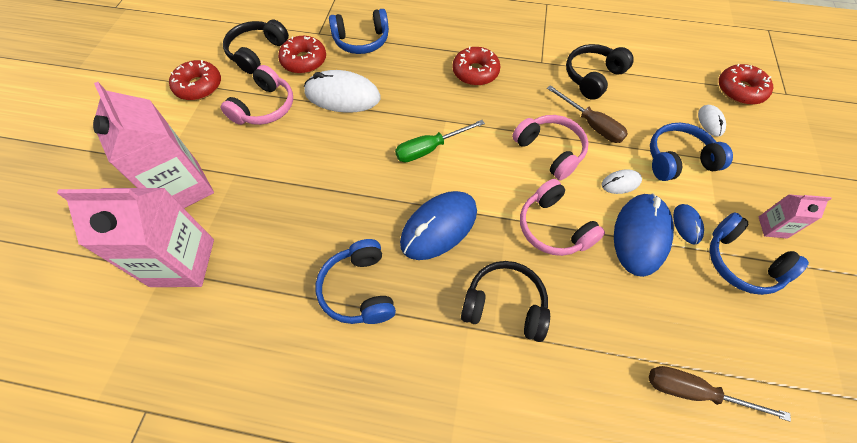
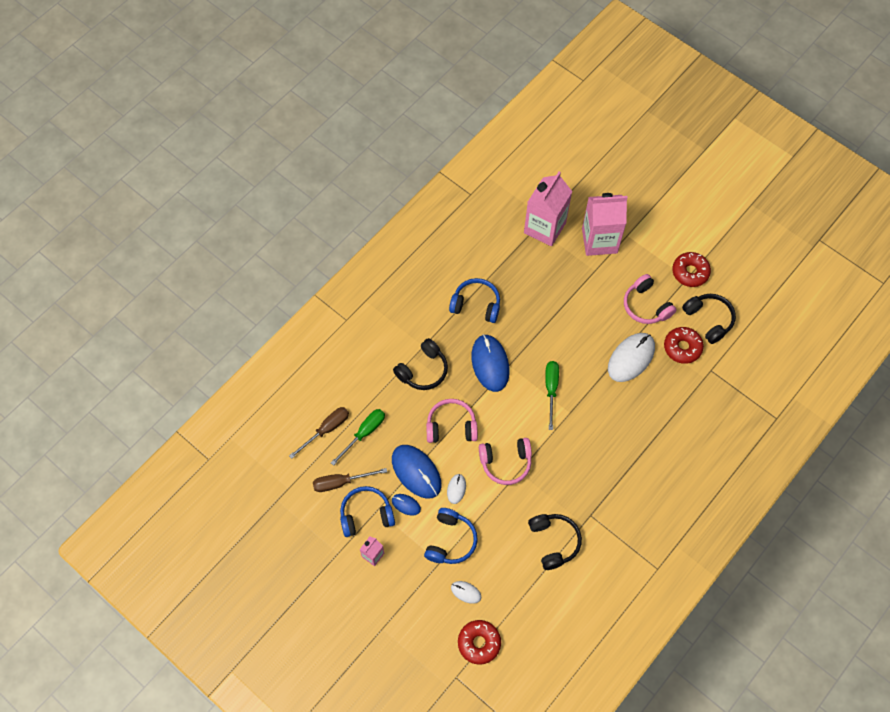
camera: 120 degrees right, 5 degrees up
blue headphones [329,9,389,54] -> none
red donut [452,46,500,86] -> none
brown screwdriver [547,85,628,143] -> brown screwdriver moved to [313,468,387,492]
none -> green screwdriver [331,409,385,466]

